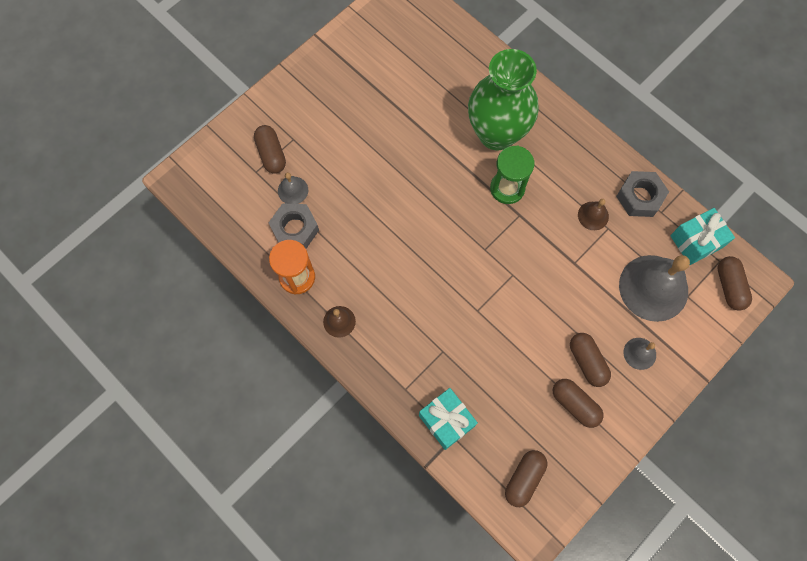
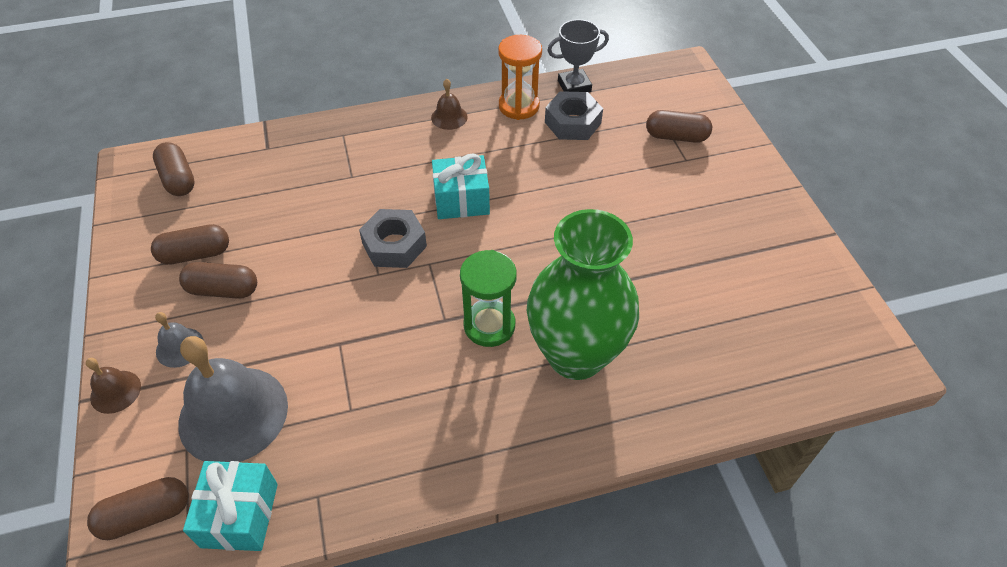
camera: 120 degrees right, 20 degrees down
grey bell [278,172,308,204] -> none
turquoise gift [419,388,478,450] -> turquoise gift moved to [432,153,490,219]
brown bell [578,199,609,230] -> brown bell moved to [86,358,141,414]
grey nut [616,171,669,217] -> grey nut moved to [359,209,427,268]
brown capsule [717,256,752,311] -> brown capsule turned 45 degrees counterclockwise [87,477,189,540]
none -> grey trophy [547,19,609,93]

